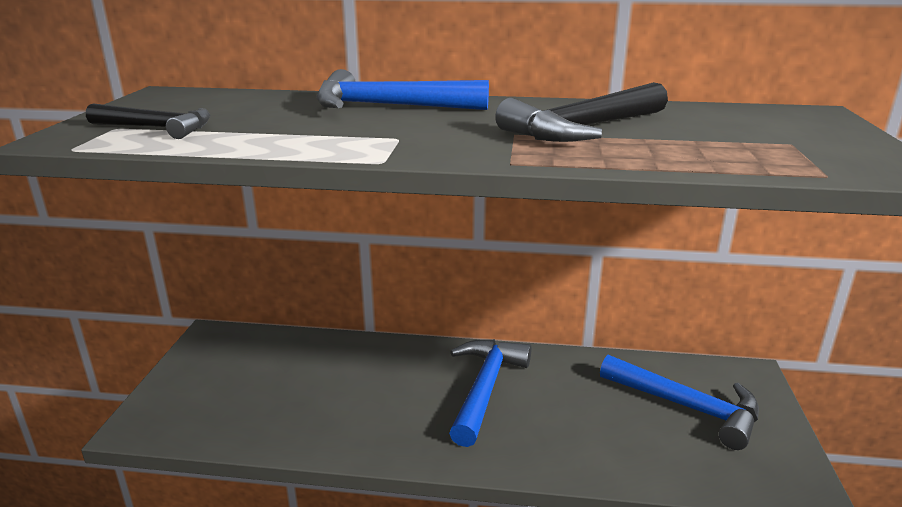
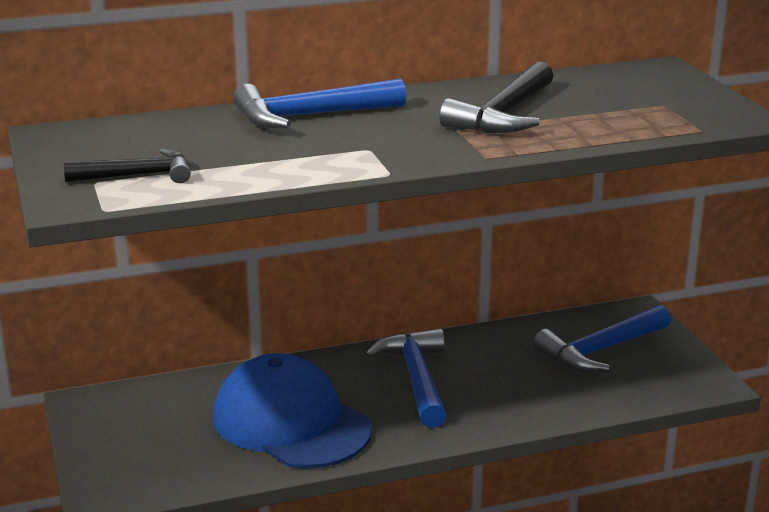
camera: 25 degrees left, 0 degrees up
blue hammer [600,355,759,450] -> blue hammer turned 135 degrees clockwise [533,305,671,373]
none -> blue cap [213,353,372,469]

